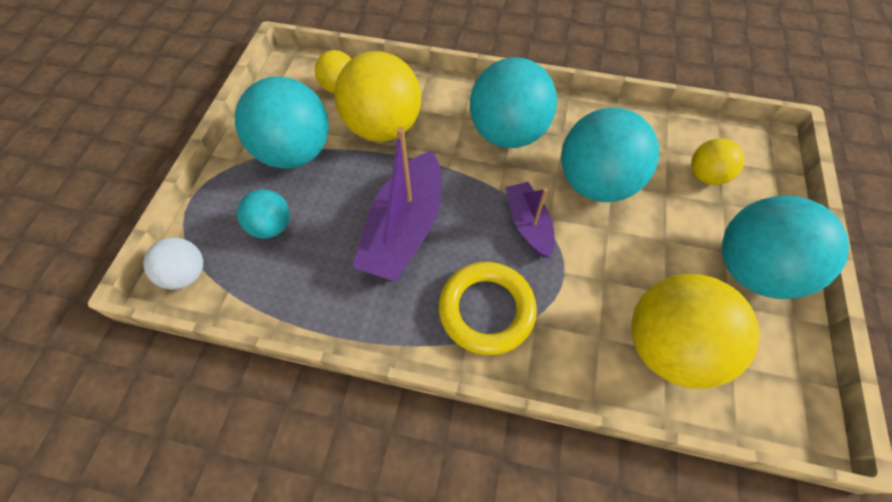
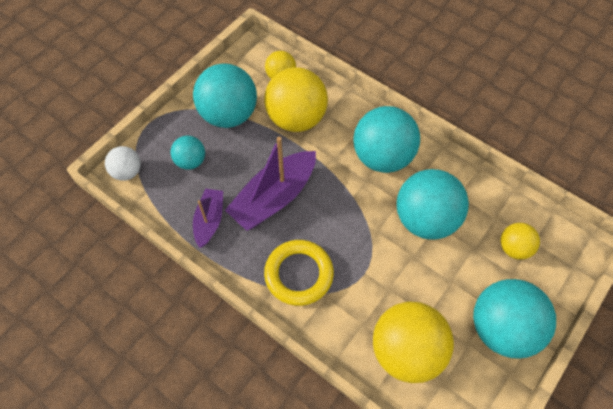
camera: 25 degrees right, 0 degrees up
purple boat [505,182,554,258] -> purple boat moved to [193,189,223,248]

